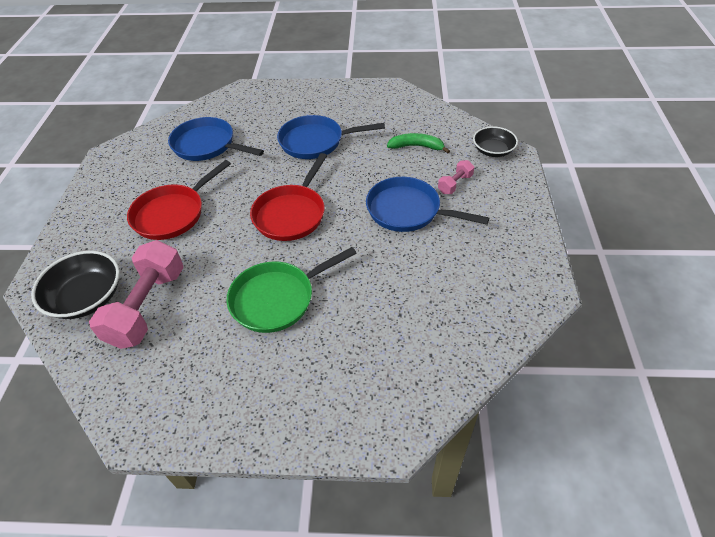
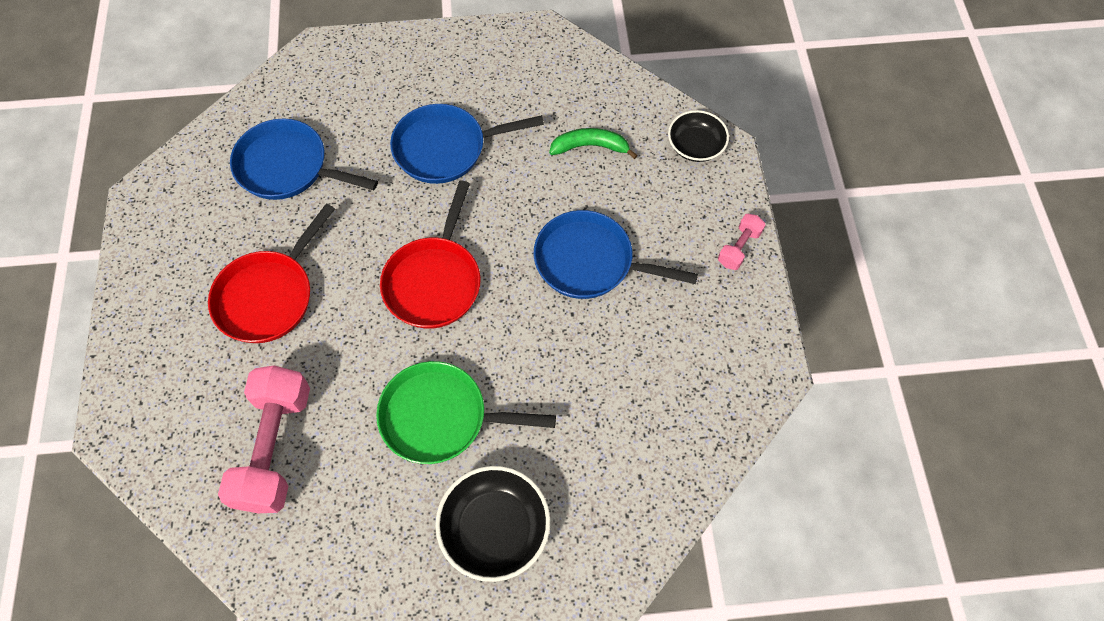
camera: 10 degrees left, 15 degrees up
black bowl [31,251,120,319] -> black bowl moved to [435,466,550,582]
green pan [226,247,357,333] -> green pan turned 45 degrees clockwise [376,361,556,464]
pink dumbbell [438,160,474,194] -> pink dumbbell moved to [718,214,765,270]

